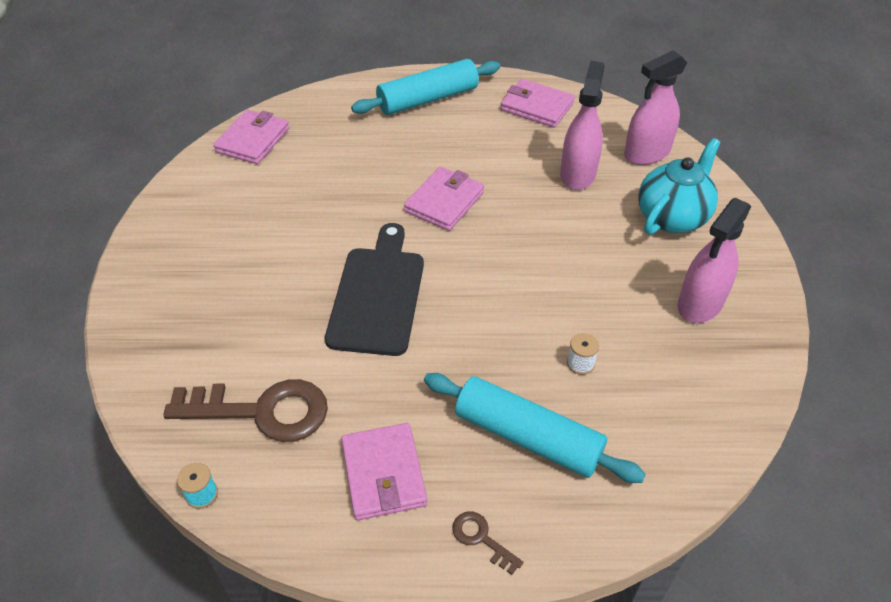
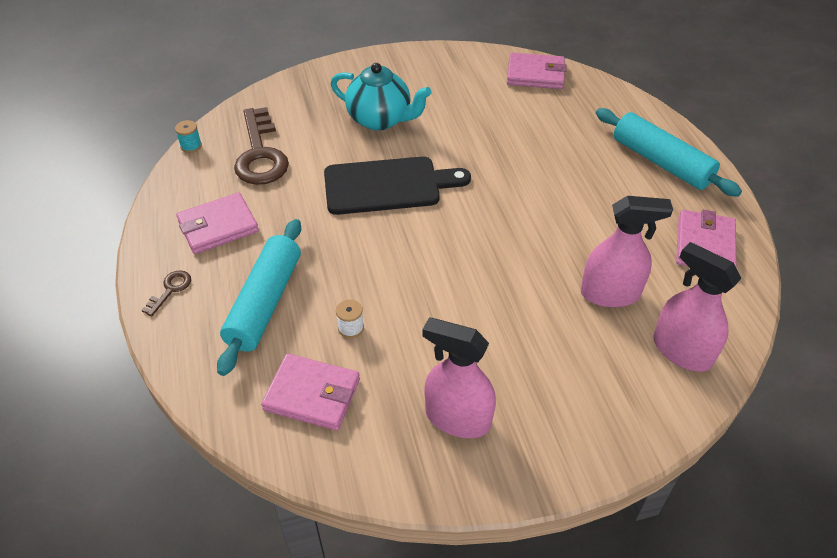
camera: 75 degrees right, 0 degrees up
pink wallet [404,167,484,231] -> pink wallet moved to [261,354,360,430]
turquoise teapot [638,138,721,235] -> turquoise teapot moved to [331,63,432,131]

